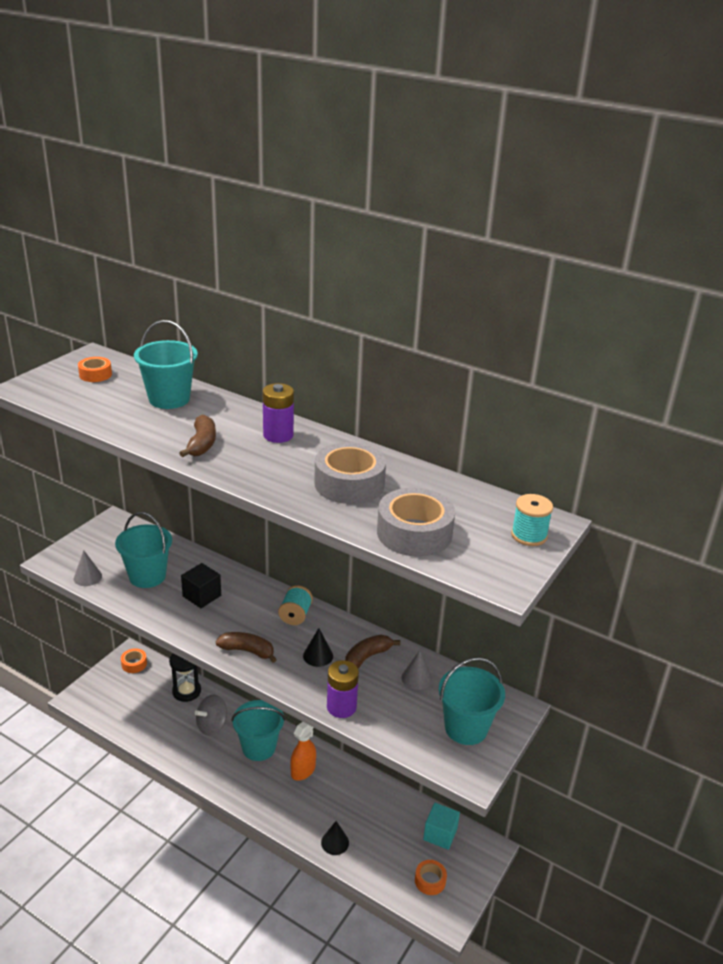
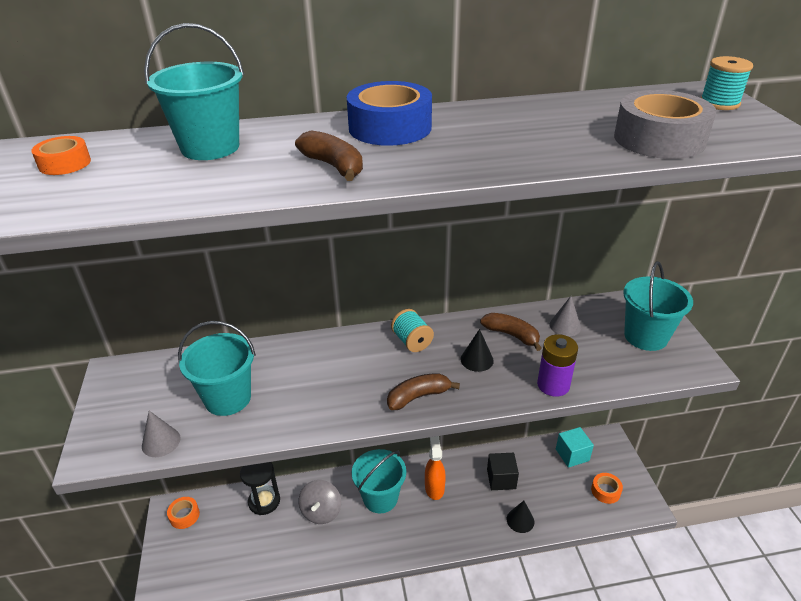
camera: 40 degrees left, 5 degrees up
black cube [181,563,221,608] -> black cube moved to [487,453,519,490]
purple battery [263,383,294,443] -> blue tape [347,81,432,146]
grey tape [314,442,386,504] -> none
brown banana [345,635,401,668] -> brown banana turned 120 degrees clockwise [480,313,542,351]

